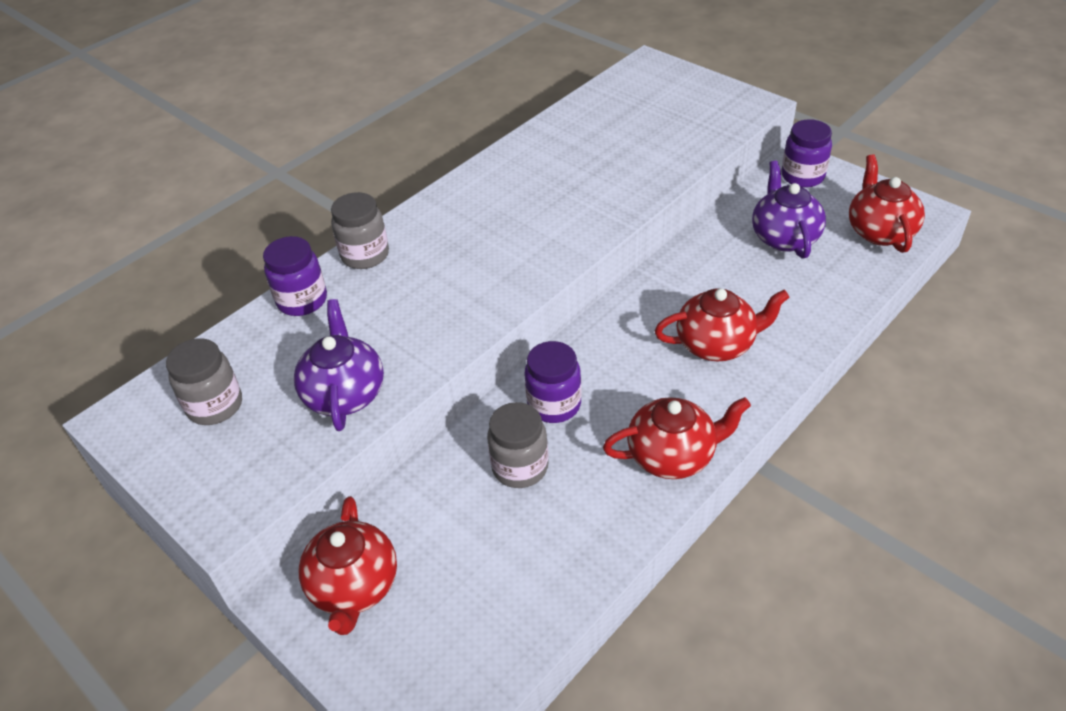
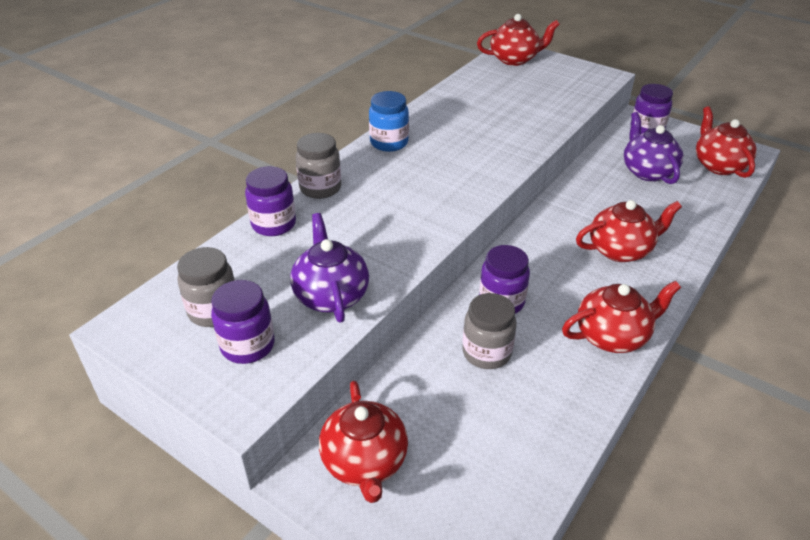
camera: 10 degrees left, 5 degrees down
none -> purple jar [211,280,275,364]
none -> blue jar [369,91,409,152]
none -> red teapot [477,14,560,66]

